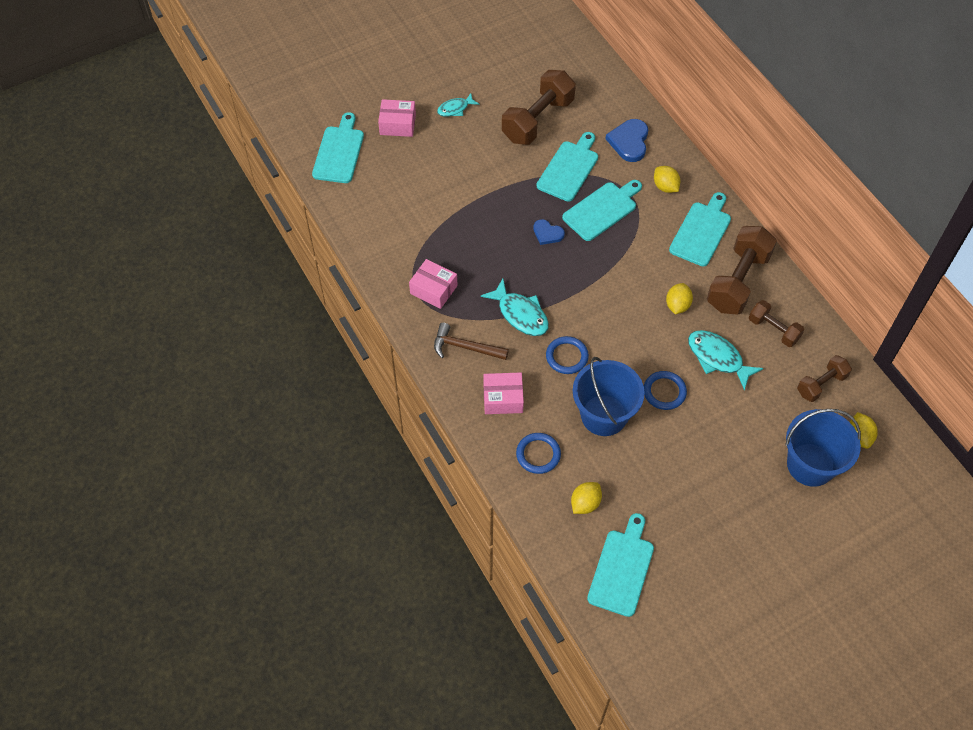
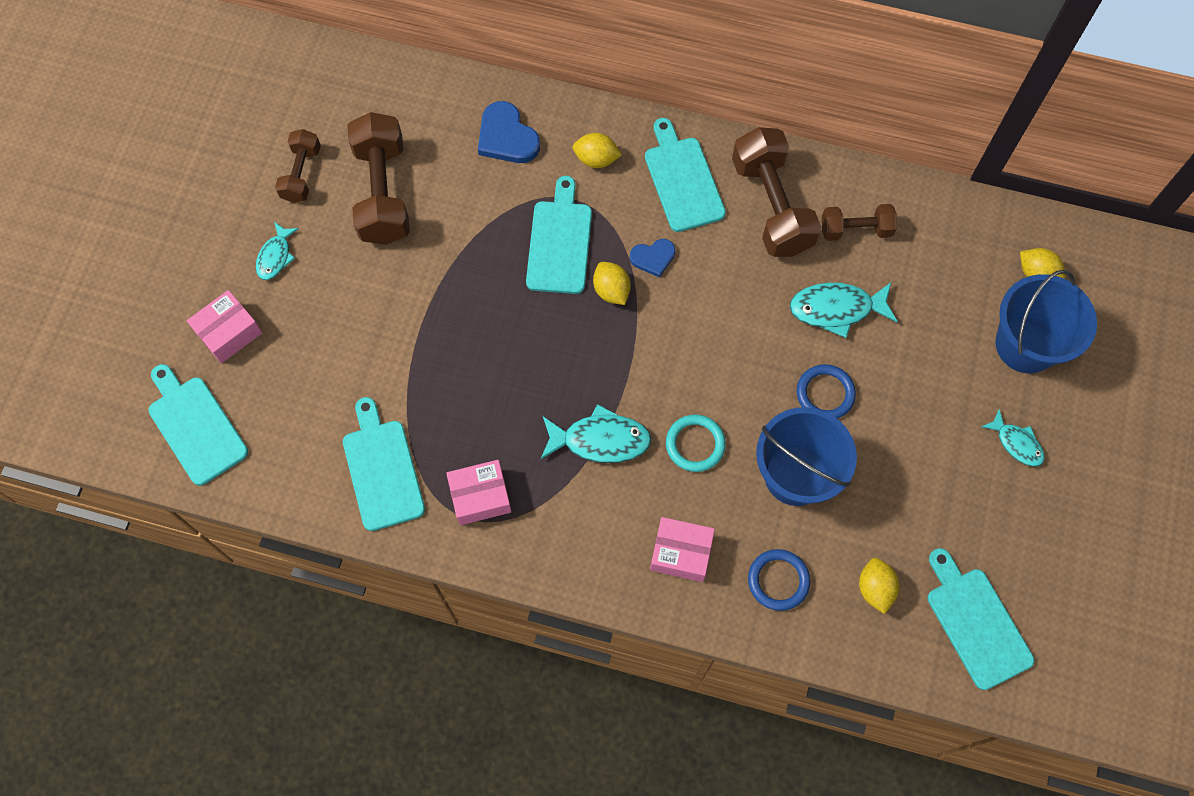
camera: 45 degrees left, 10 degrees up
brown hammer [434,323,509,360] -> none
pink box [483,372,524,414] -> pink box turned 60 degrees clockwise [650,517,715,582]
blue heart [533,219,565,245] -> blue heart moved to [630,239,675,278]
turquoise cutting board [537,132,598,202] -> turquoise cutting board moved to [343,397,425,531]
blue ring [546,336,589,374] -> turquoise ring [666,415,726,472]
yellow lemon [666,283,693,314] -> yellow lemon moved to [593,262,631,305]
brown dumbbell [797,355,852,402] -> brown dumbbell moved to [275,129,321,203]
none -> turquoise fish [981,409,1045,467]

